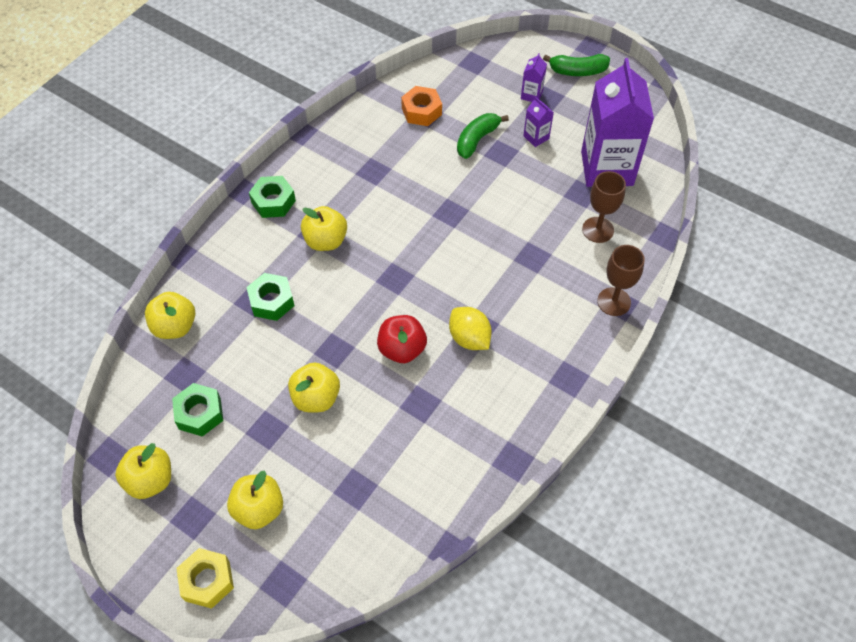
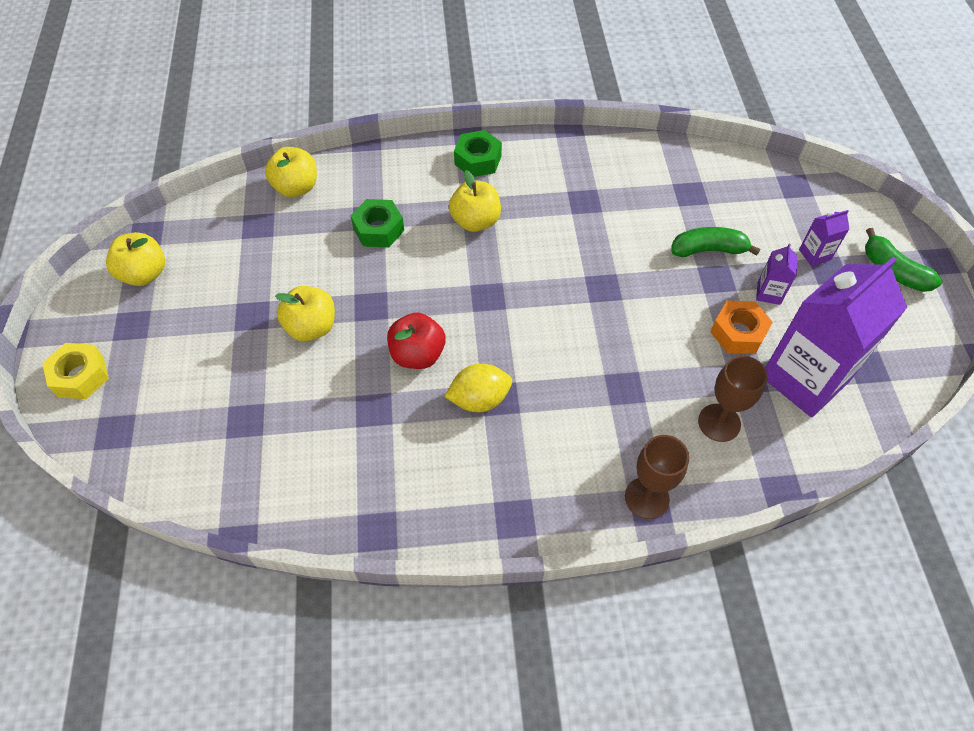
camera: 50 degrees right, 0 degrees up
green nut [172,383,223,437] -> none
yellow apple [227,471,283,529] -> none
orange nut [401,86,442,126] -> orange nut moved to [710,300,773,354]
yellow lemon [449,307,492,350] -> yellow lemon turned 60 degrees clockwise [444,364,512,412]

